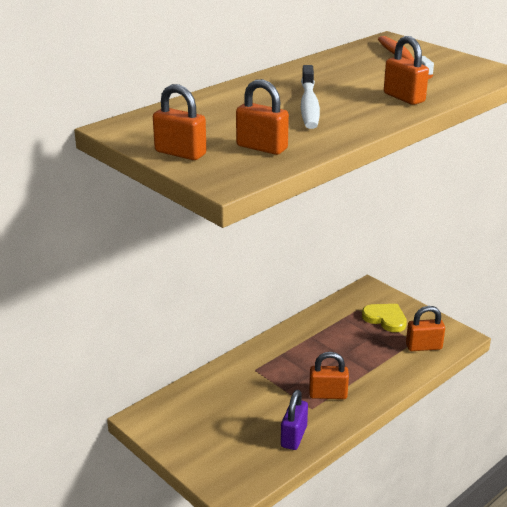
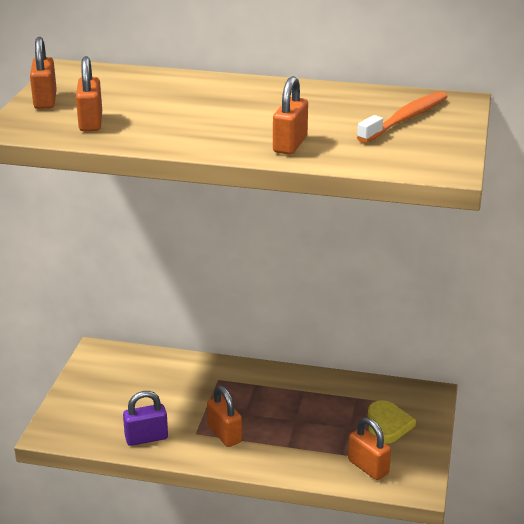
camera: 55 degrees right, 0 degrees up
white toothbrush [301,65,320,129] -> none

